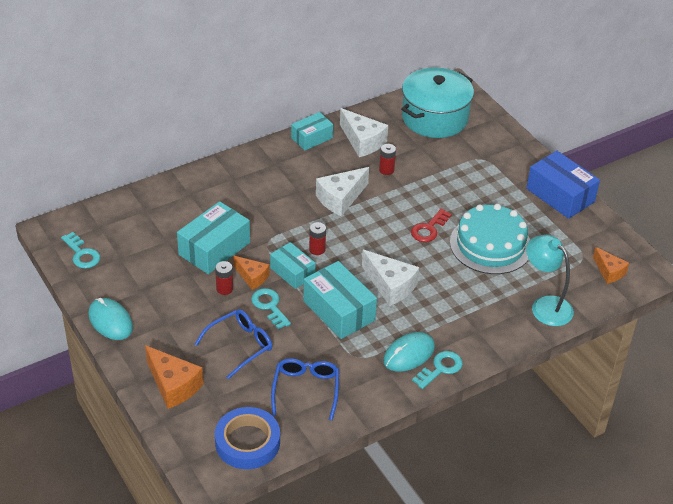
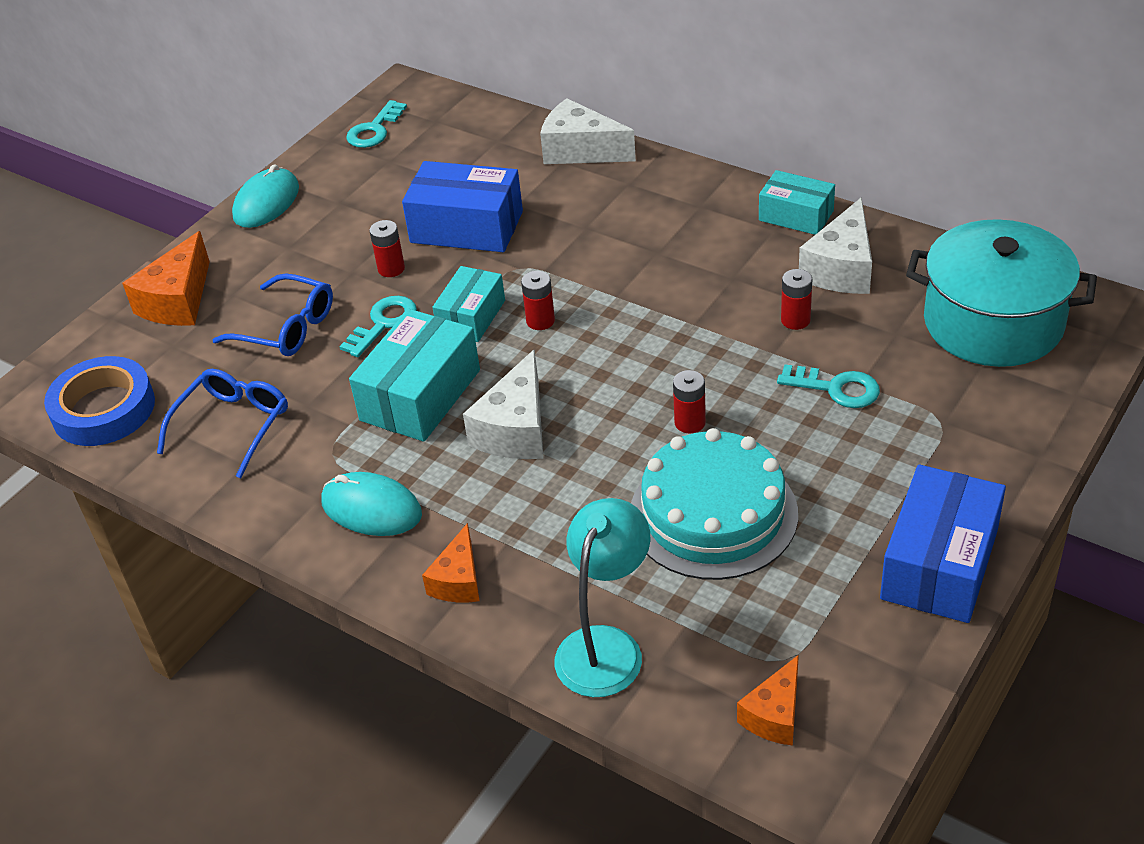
camera: 70 degrees right, 0 degrees up
turquoise box [177,201,250,274] -> blue box [402,161,523,252]
orange cheese [233,256,270,290] -> orange cheese moved to [422,523,480,602]
blue glasses [271,358,339,421] -> blue glasses turned 45 degrees counterclockwise [157,369,288,478]
white cheese [316,167,369,216] -> white cheese moved to [540,98,636,164]
red key [411,209,452,242] -> red battery [673,370,706,433]
turquoise key [412,351,463,389] -> turquoise key moved to [777,364,880,408]

